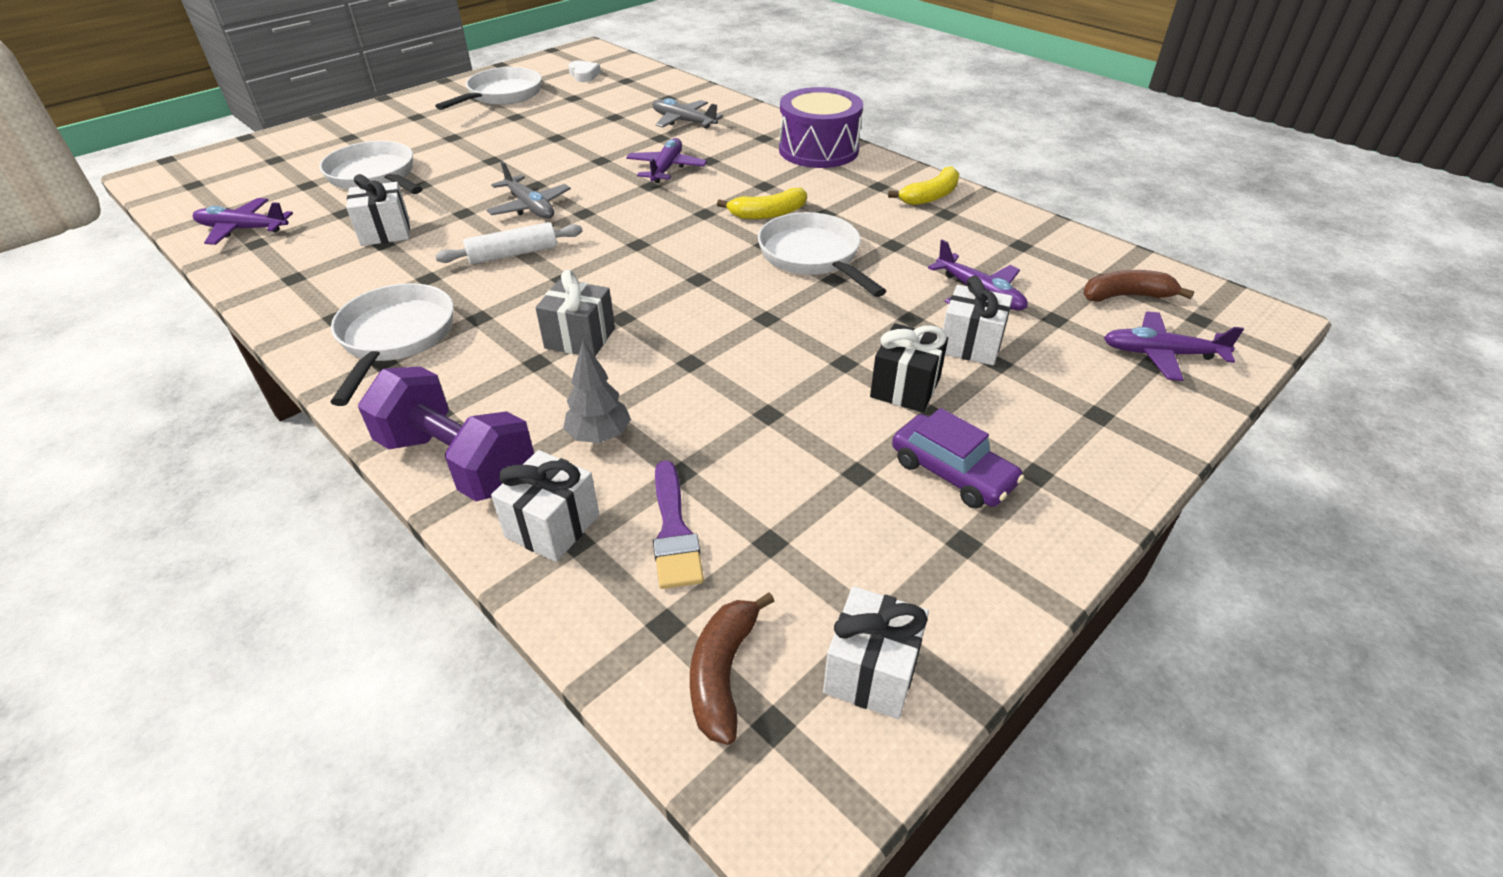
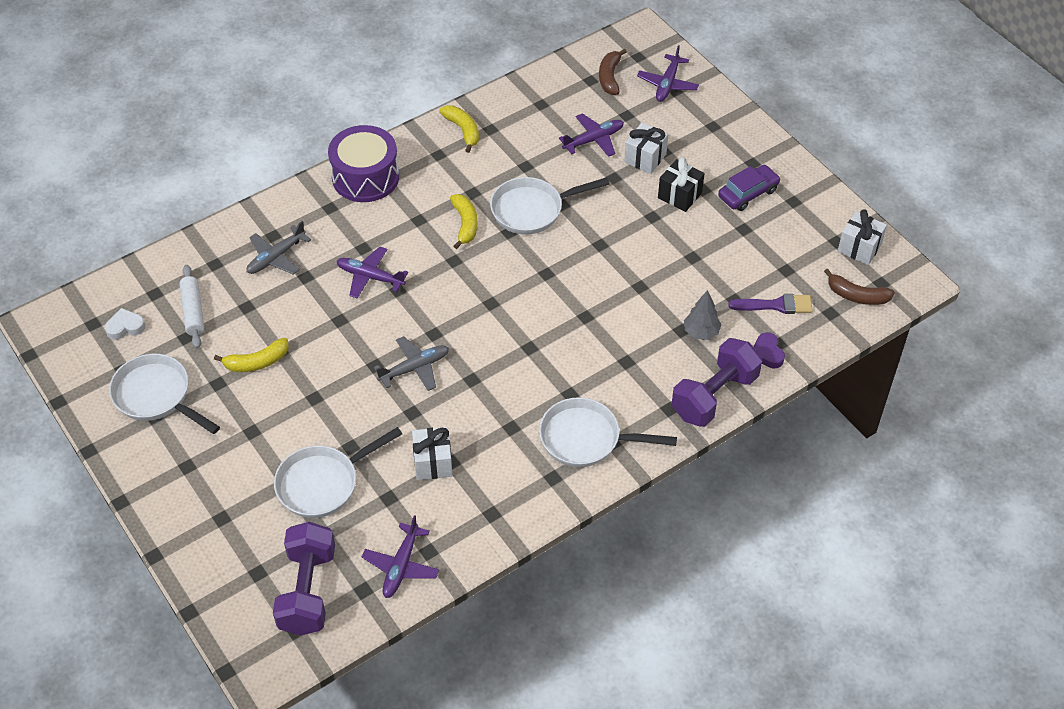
camera: 80 degrees left, 10 degrees up
white rolling pin [435,222,583,264] -> white rolling pin moved to [179,265,204,349]
white gift [491,450,599,562] -> purple heart [754,332,785,368]
grey gift [536,270,615,356] -> none
none -> yellow banana [214,338,289,372]
none -> purple dumbbell [273,522,335,636]

